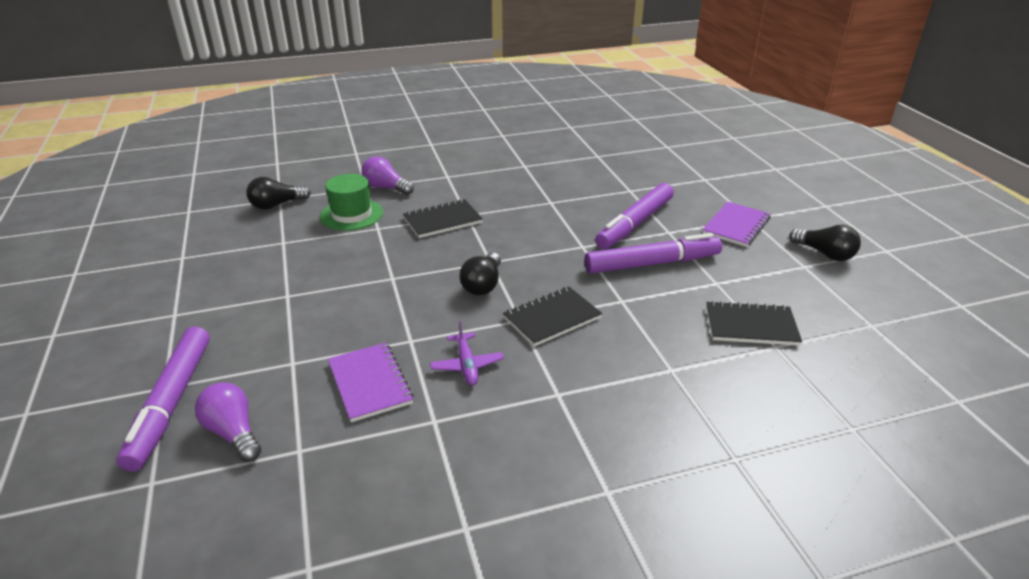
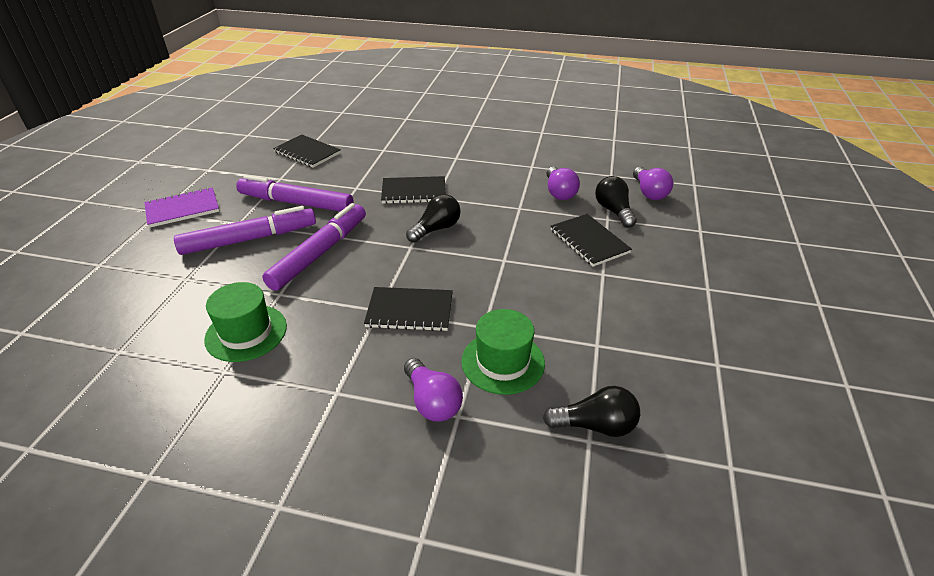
camera: 150 degrees left, 5 degrees up
purple marker [116,326,210,472] -> purple marker moved to [262,203,366,291]
purple notebook [328,343,414,422] -> purple light bulb [546,167,580,200]
purple plane [430,321,504,386] -> none
black light bulb [789,225,861,261] -> black light bulb moved to [595,176,637,228]
none -> green hat [204,282,287,362]
none -> black notebook [551,214,632,267]

